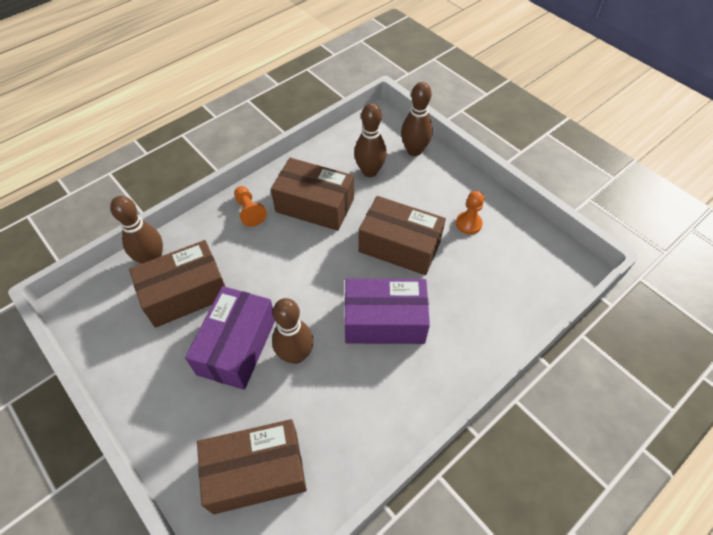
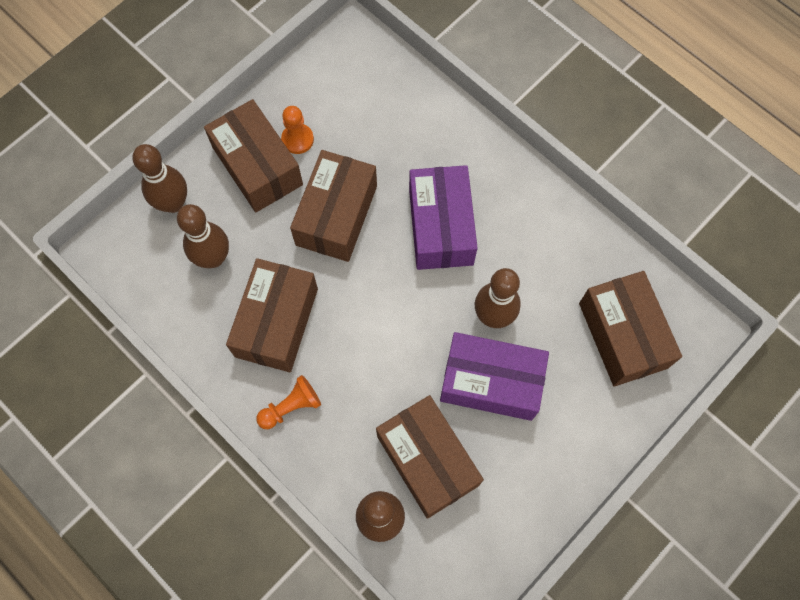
camera: 95 degrees left, 15 degrees up
none -> brown box [204,99,303,212]

